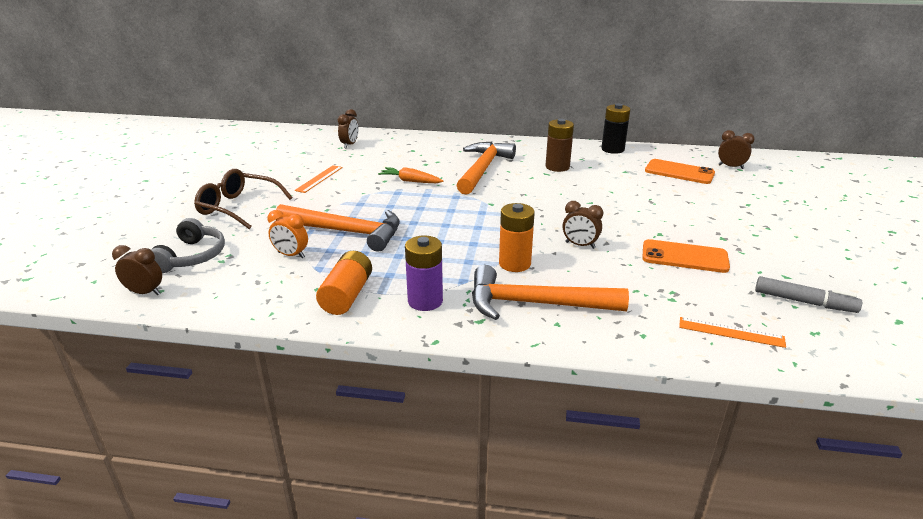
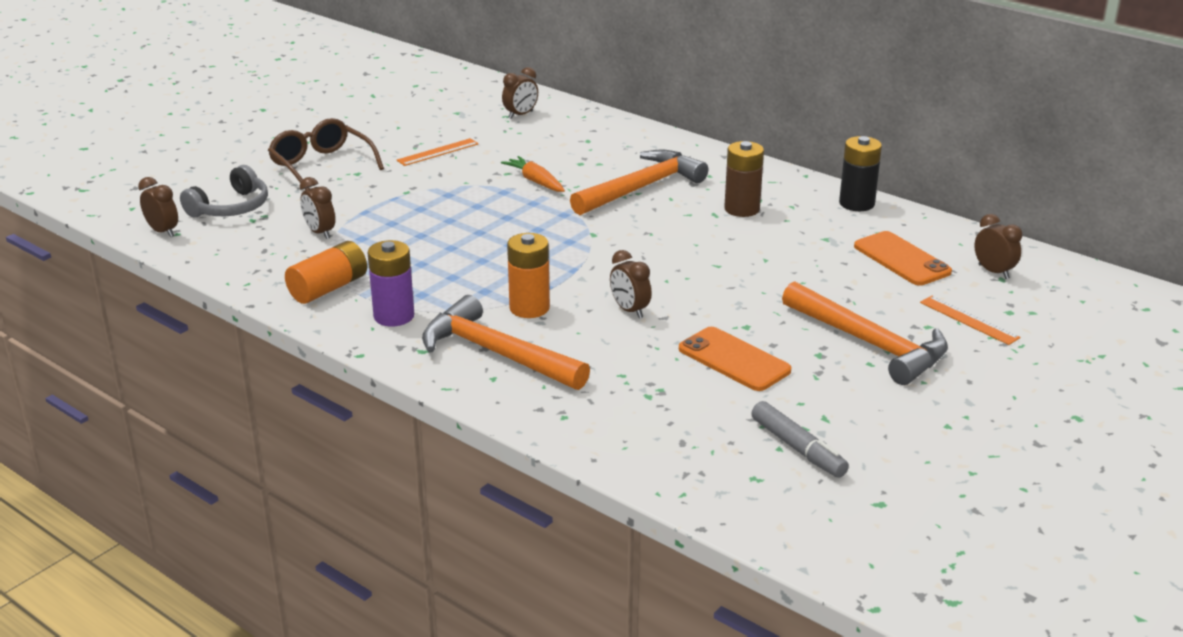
camera: 30 degrees right, 0 degrees up
orange clock [268,210,308,258] -> brown clock [300,177,335,239]
orange hammer [276,204,400,252] -> orange hammer moved to [782,281,948,385]
orange ruler [679,317,786,348] -> orange ruler moved to [920,296,1021,345]

